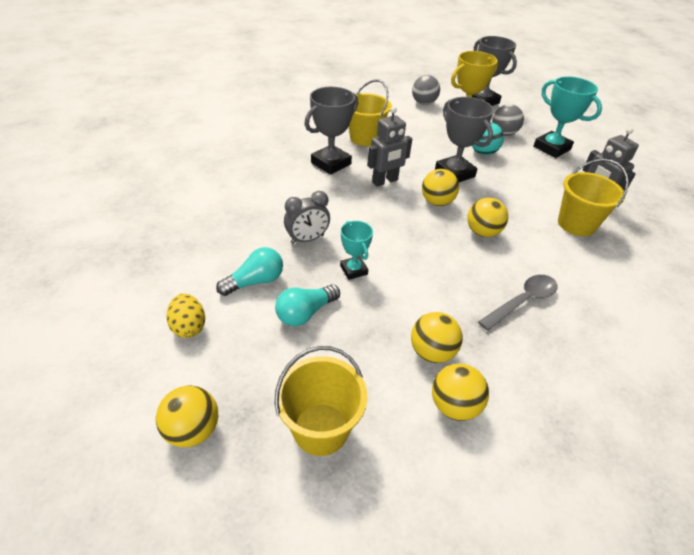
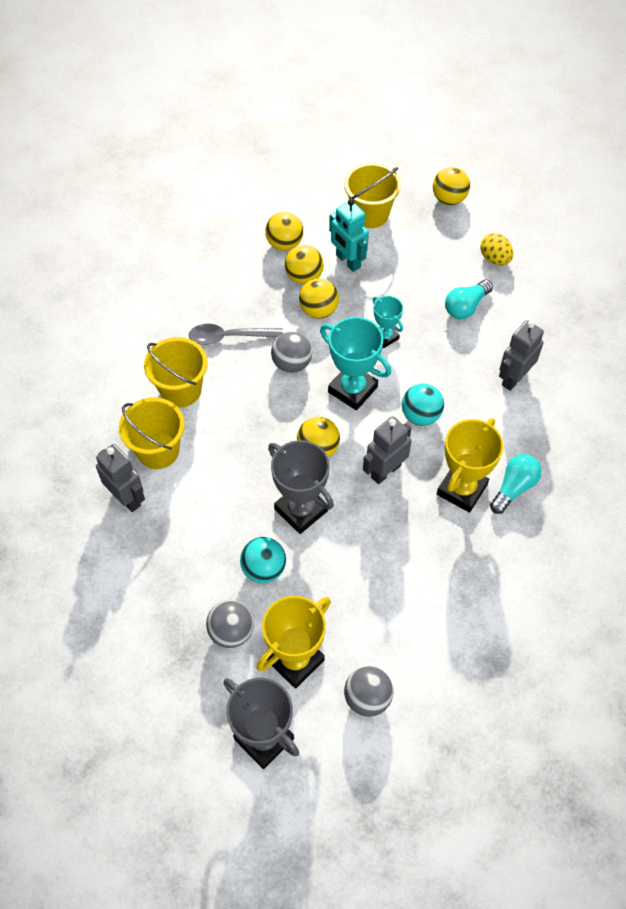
camera: 170 degrees right, 15 degrees up
turquoise light bulb [275,284,340,326] -> turquoise light bulb moved to [490,454,542,514]
grey clock [284,191,330,244] -> none
grey trophy [305,87,358,175] -> yellow trophy [437,418,504,513]
yellow bucket [349,79,392,146] -> yellow bucket moved to [144,337,207,407]
yellow ball [467,198,508,237] -> yellow ball moved to [299,278,339,319]
grey spoon [478,275,557,331] -> grey spoon turned 45 degrees clockwise [188,324,283,345]
turquoise trophy [533,76,602,158] -> turquoise trophy moved to [320,317,391,410]
none -> grey ball [271,332,312,373]
none -> turquoise robot [329,199,369,272]
none -> turquoise ball [402,383,444,426]
none -> grey robot [499,320,544,391]

